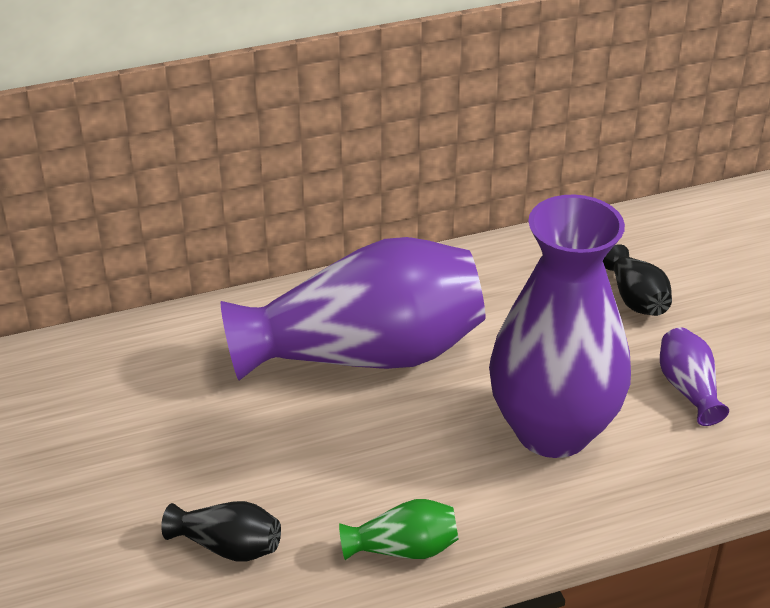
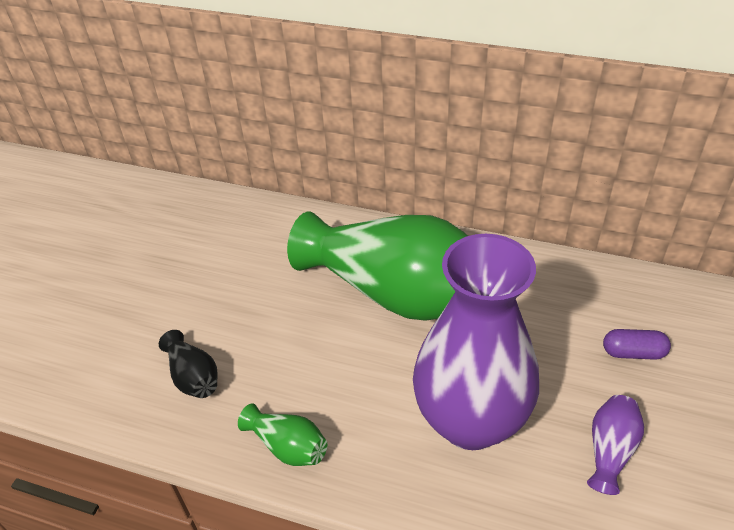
camera: 40 degrees right, 5 degrees up
purple vase [221,237,485,381] -> green vase [287,212,468,321]
black vase [603,244,672,316] -> purple capsule [603,329,671,360]

